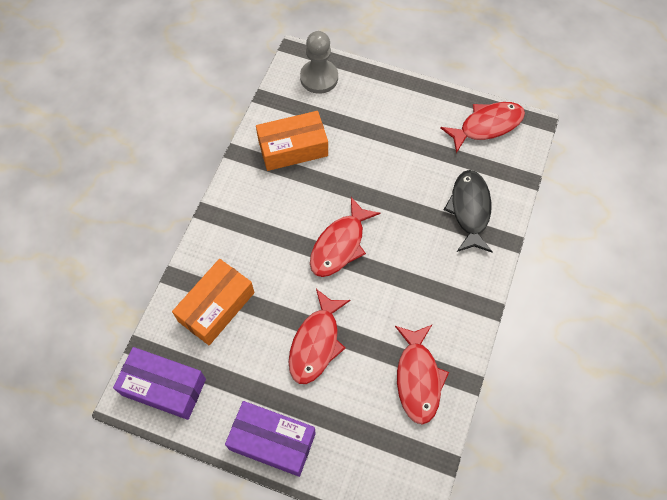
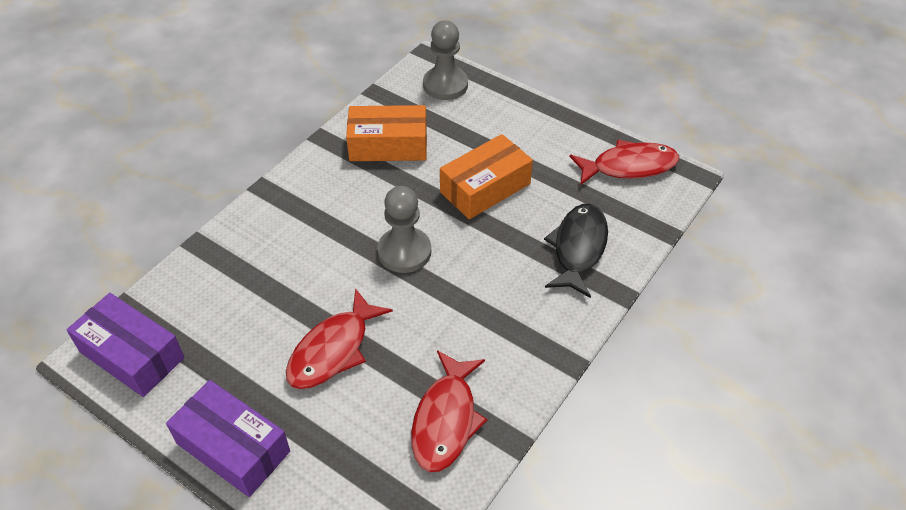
camera: 15 degrees right, 15 degrees down
orange box [172,259,255,345] -> orange box moved to [440,134,533,219]
red fish [310,197,380,277] -> grey pawn [377,186,431,273]

